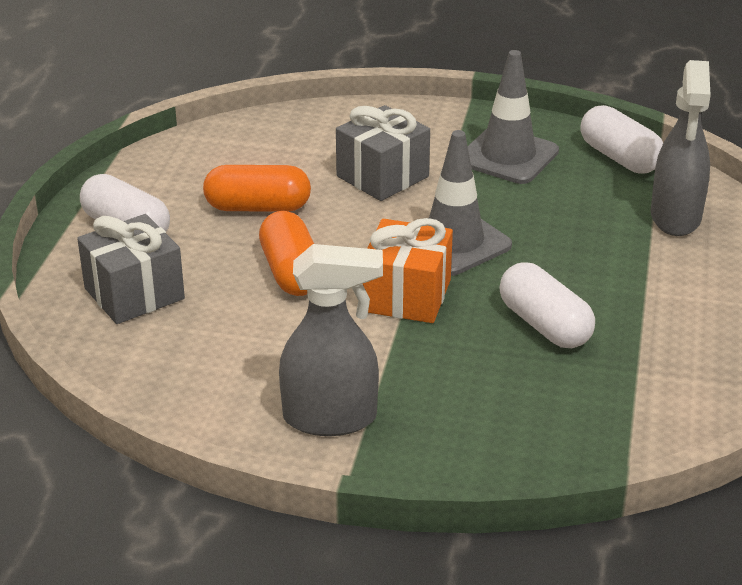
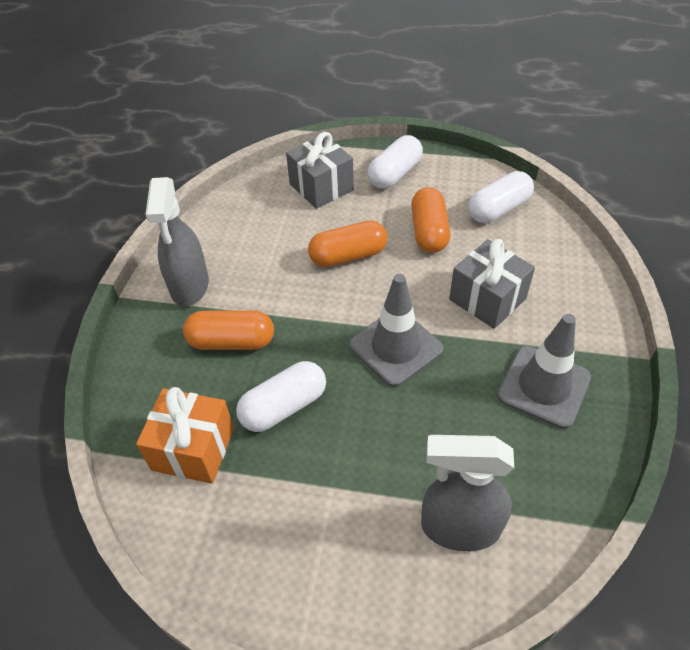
camera: 90 degrees right, 15 degrees up
orange gift [363,218,453,323] -> orange gift moved to [136,387,234,483]
white capsule [580,105,663,174] -> white capsule moved to [468,171,534,223]
none -> orange capsule [183,310,274,350]

